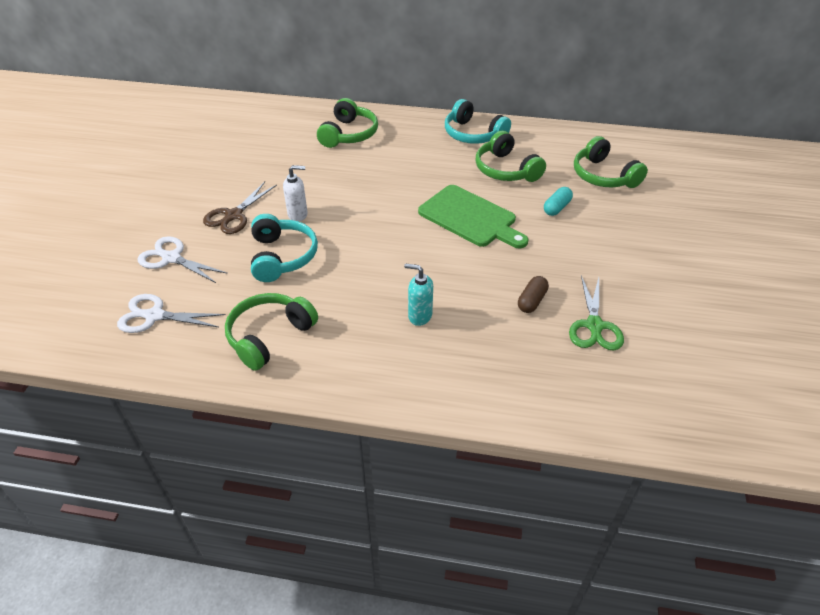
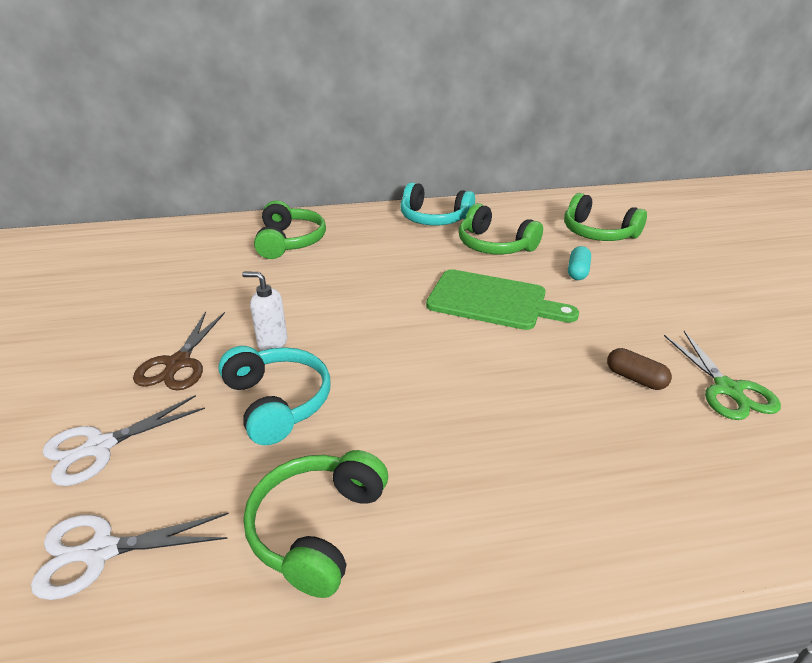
camera: 20 degrees left, 10 degrees down
white scissors [138,236,228,283] -> white scissors turned 45 degrees counterclockwise [42,395,205,486]
white soap dispenser [283,165,308,222] -> white soap dispenser turned 135 degrees counterclockwise [242,272,287,351]
turquoise soap dispenser [404,263,433,326] -> none
brown capsule [518,276,549,313] -> brown capsule turned 60 degrees counterclockwise [607,348,672,390]

